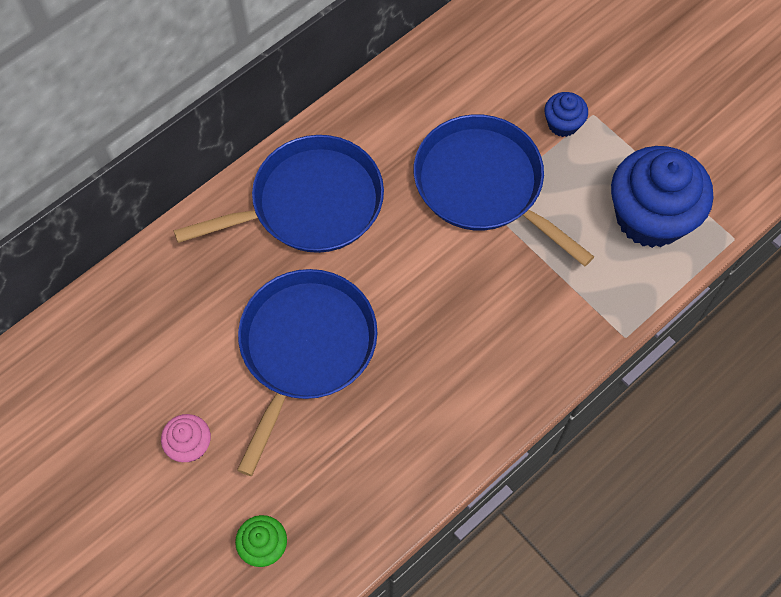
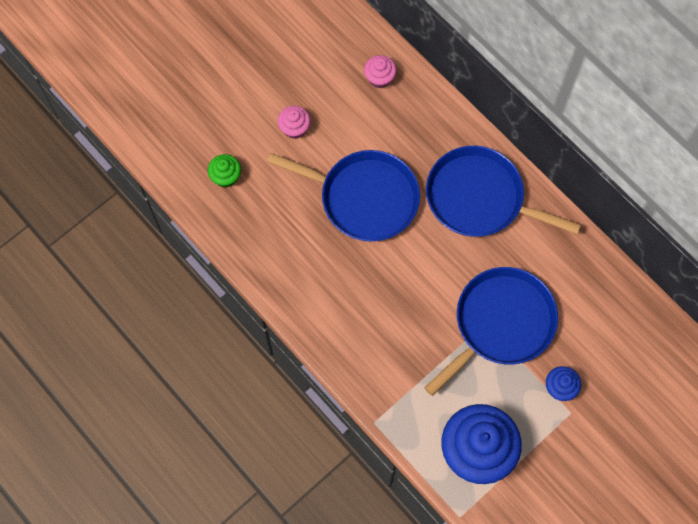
camera: 90 degrees right, 5 degrees up
blue pan [174,135,384,253] -> blue pan turned 135 degrees clockwise [426,146,581,237]
none -> pink cupcake [364,55,396,88]

